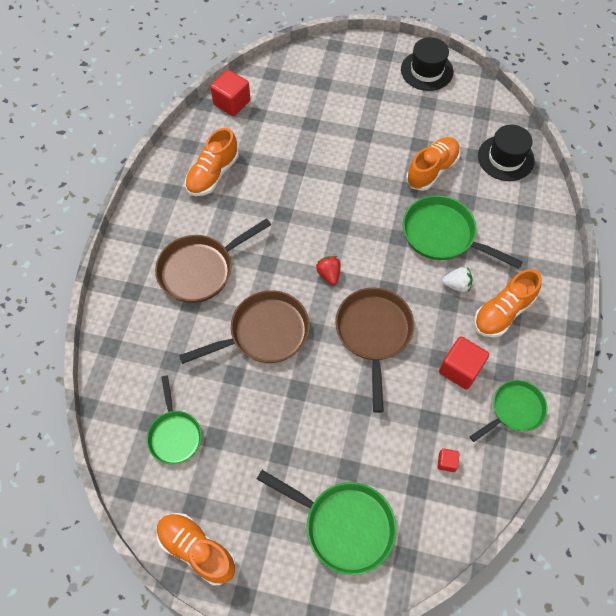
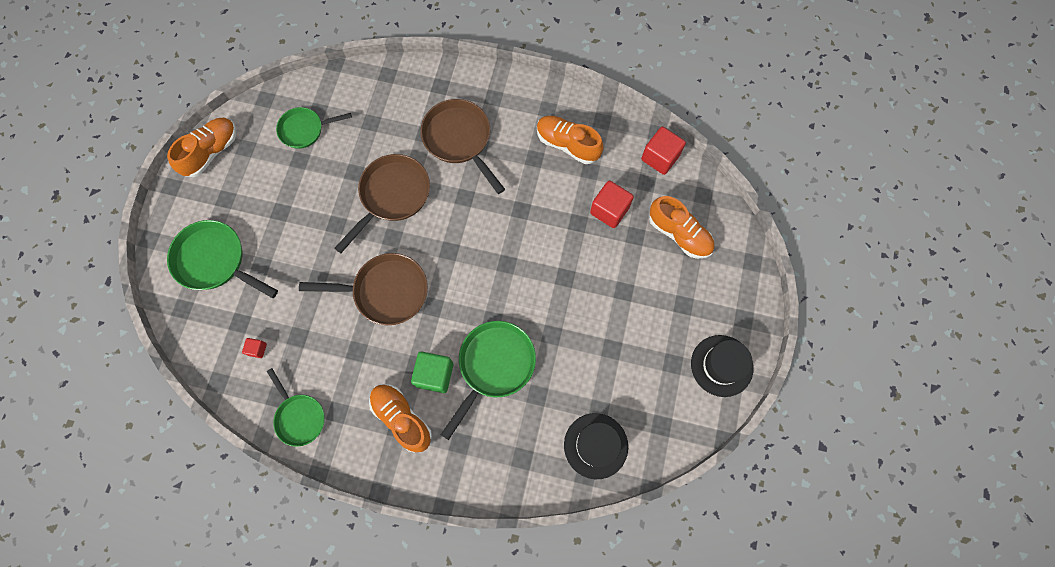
camera: 90 degrees right, 10 degrees up
brown pan [179,290,310,364] -> brown pan turned 120 degrees counterclockwise [334,154,430,253]
green pan [257,470,397,575] -> green pan turned 90 degrees clockwise [167,220,278,298]
red strawberry [316,256,341,285] -> none
orange shoe [406,137,460,191] -> orange shoe moved to [649,196,714,259]
red cube [439,336,489,390] -> red cube moved to [590,180,634,228]
white strawberry [442,267,473,292] -> green cube [411,352,453,393]

